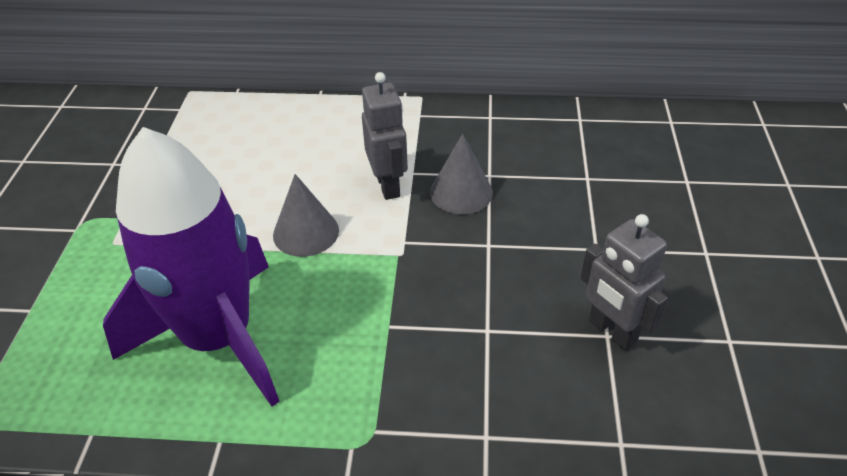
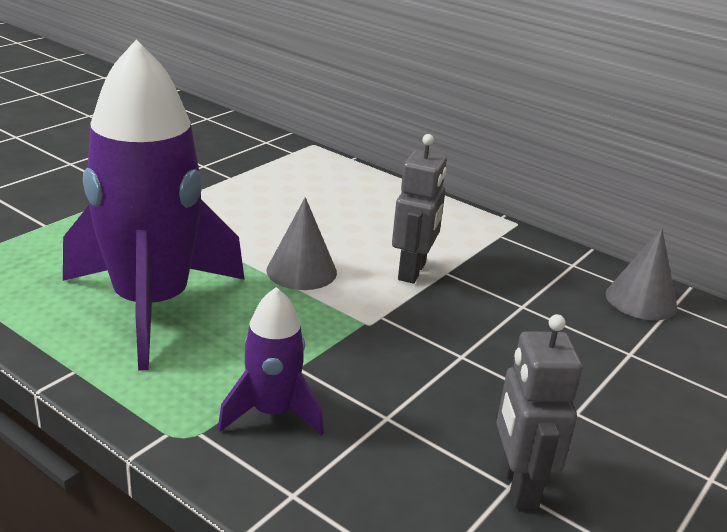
camera: 30 degrees right, 15 degrees down
grey cone [430,134,493,214] -> grey cone moved to [606,228,678,320]
none -> purple rocket [218,287,324,436]

